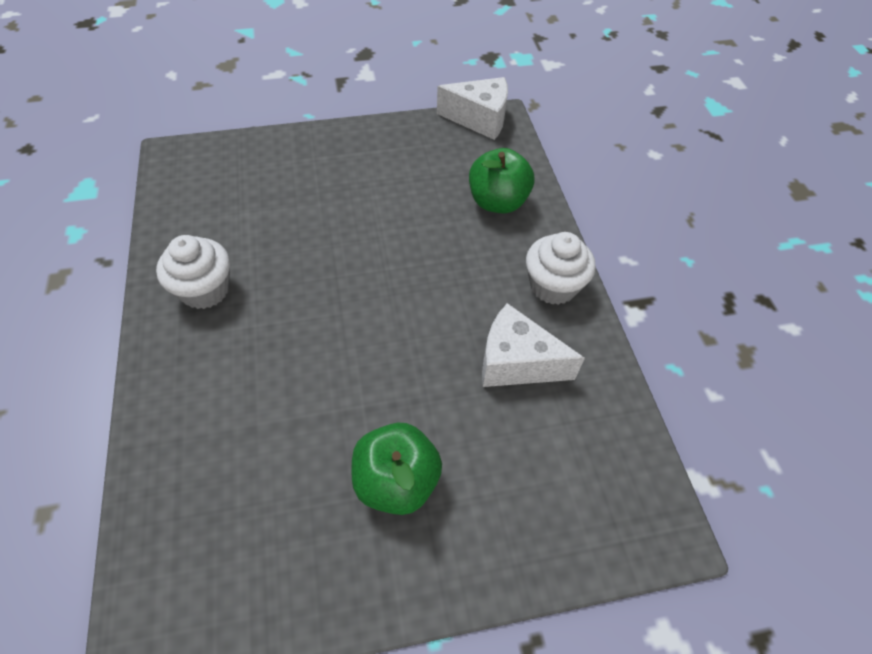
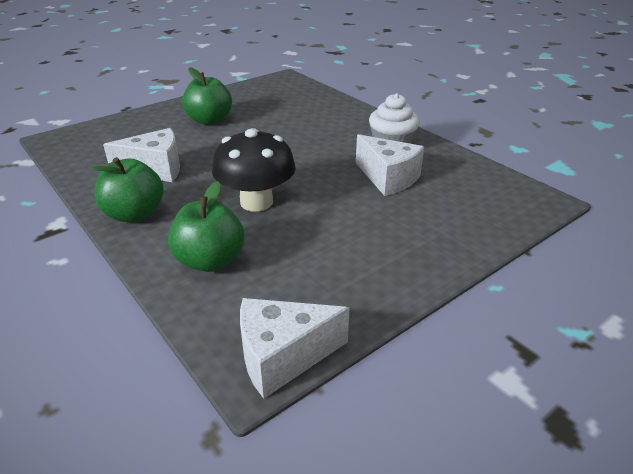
camera: 155 degrees right, 20 degrees down
white cupcake [526,232,596,305] -> green apple [91,157,164,222]
none -> black mushroom [212,128,296,212]
none -> white cheese [356,134,424,196]

